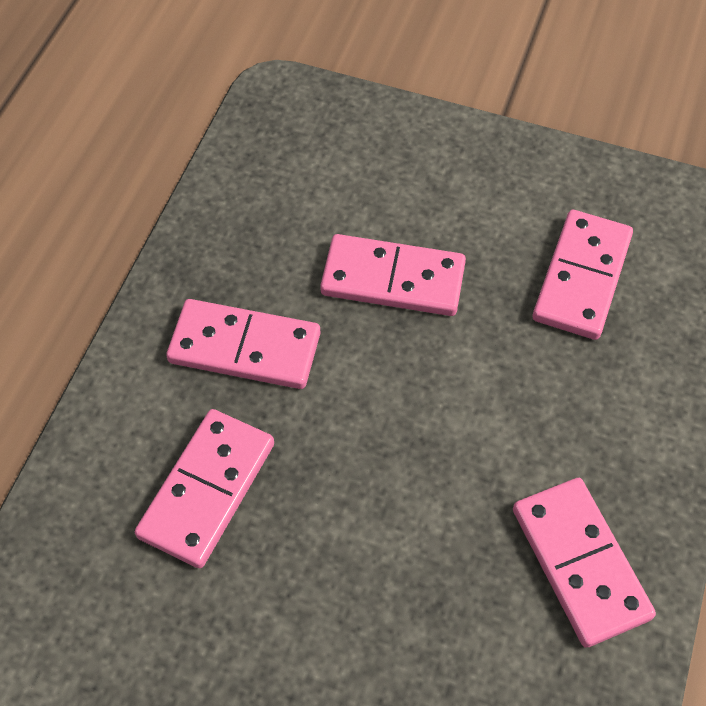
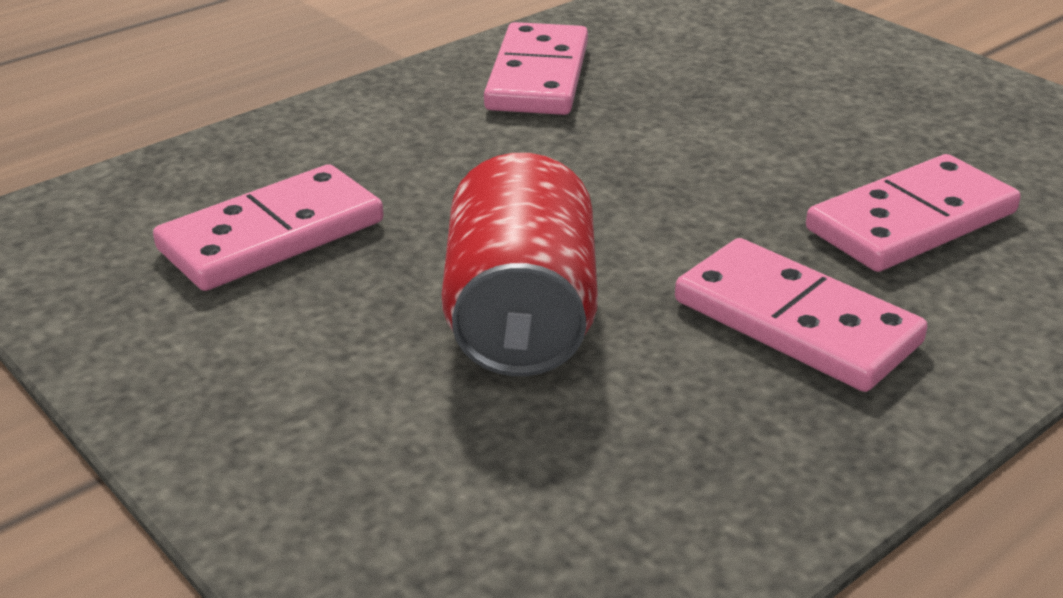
camera: 150 degrees left, 25 degrees down
pink domino [320,234,466,316] -> red can [442,153,598,376]

